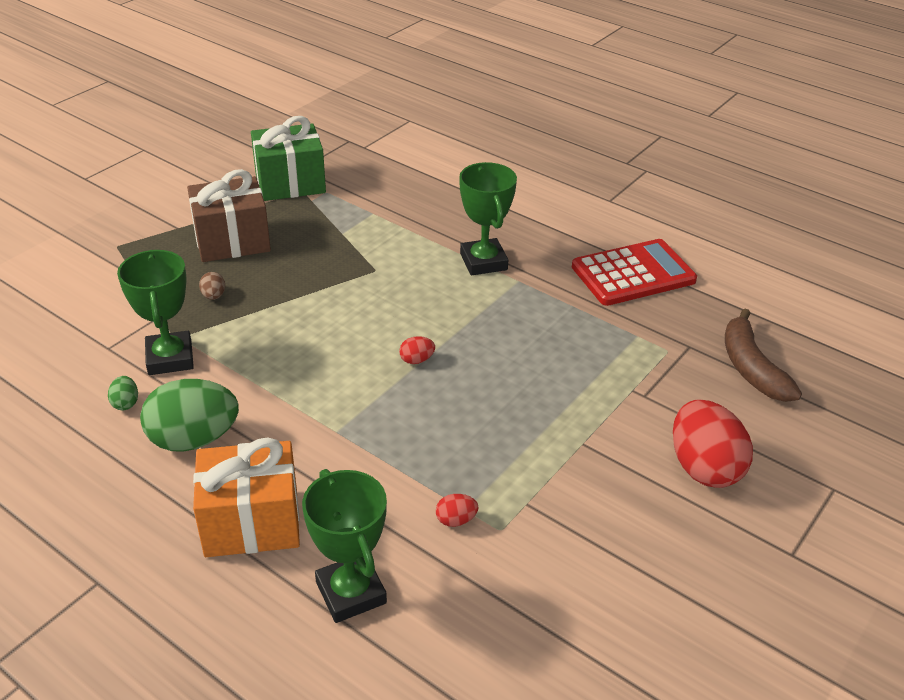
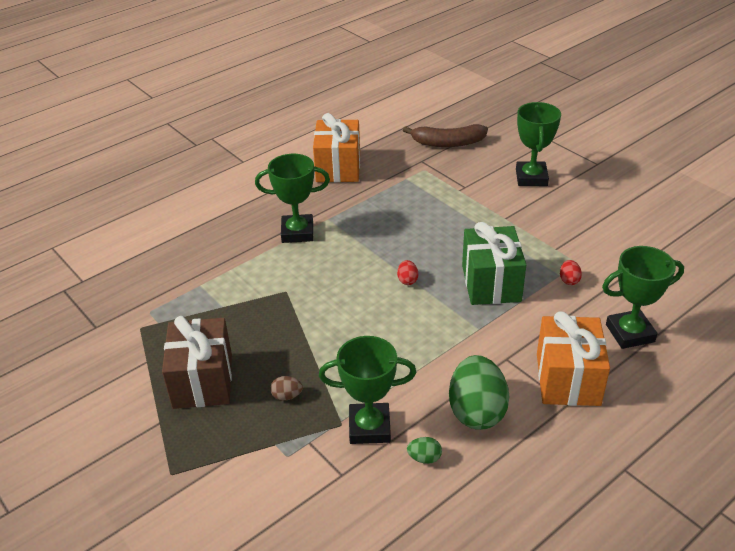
camera: 75 degrees left, 0 degrees up
green gift [251,116,326,201] -> green gift moved to [462,222,526,305]
red calculator [572,239,697,306] -> orange gift [313,113,360,182]
red egg [673,399,753,488] -> green trophy [516,102,561,186]

